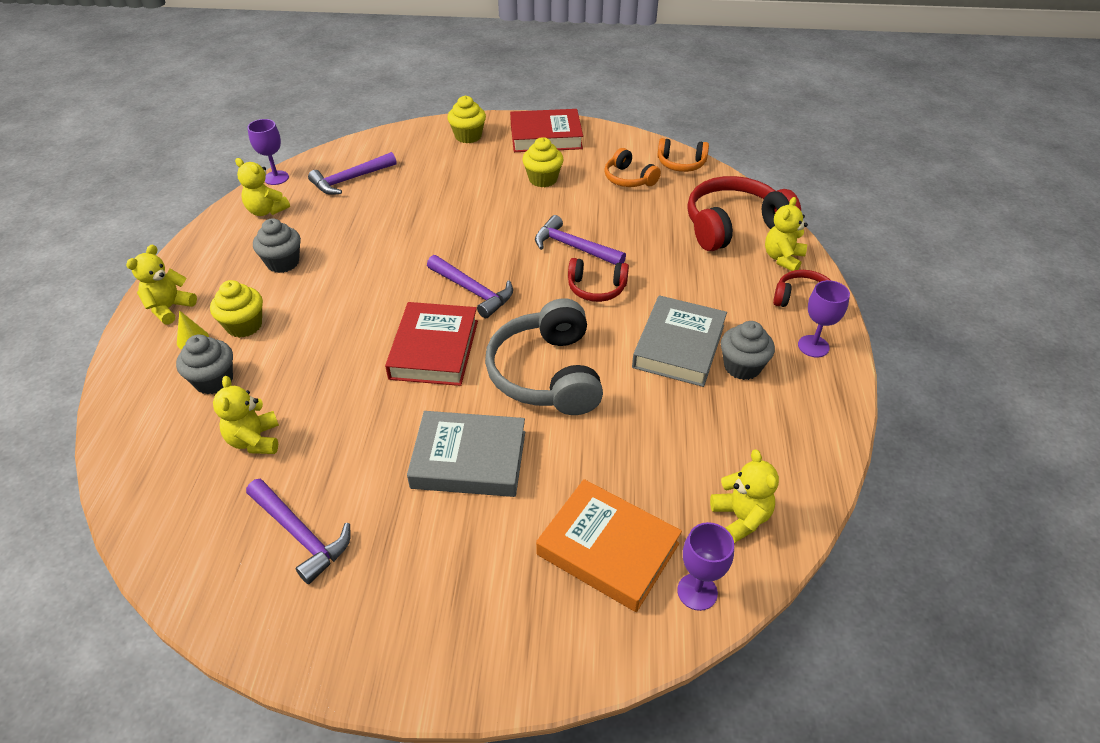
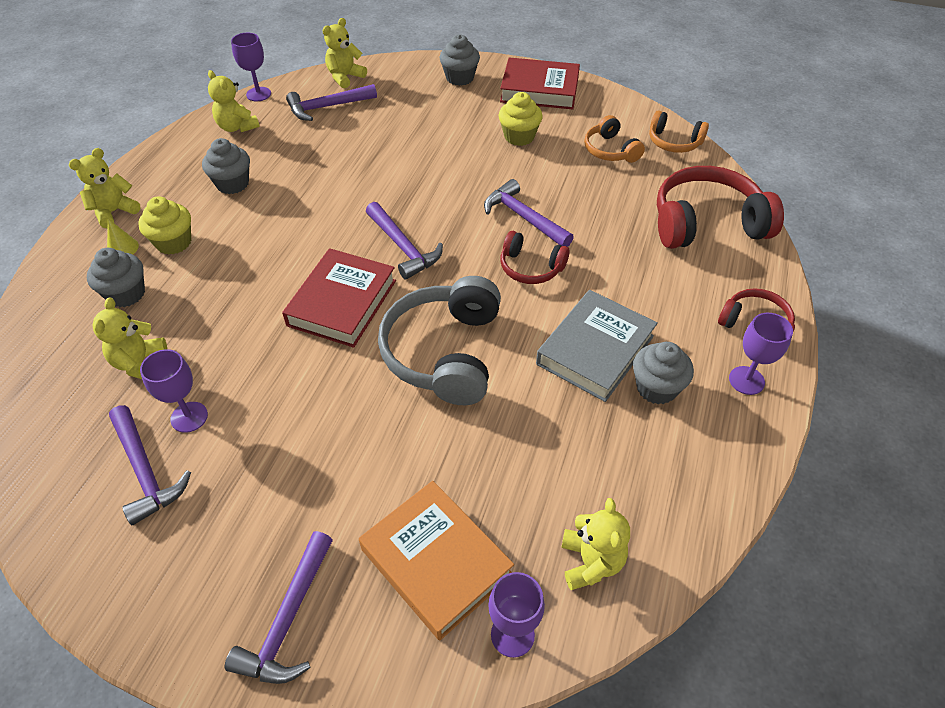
camera: 15 degrees right, 5 degrees up
grey book [407,411,525,497] -> none
yellow cupcake [447,96,486,143] -> grey cupcake [440,34,480,86]
yellow teddy bear [765,197,808,271] -> yellow teddy bear moved to [322,18,367,89]
none -> purple goblet [140,349,208,433]
none -> purple hammer [225,531,333,684]

